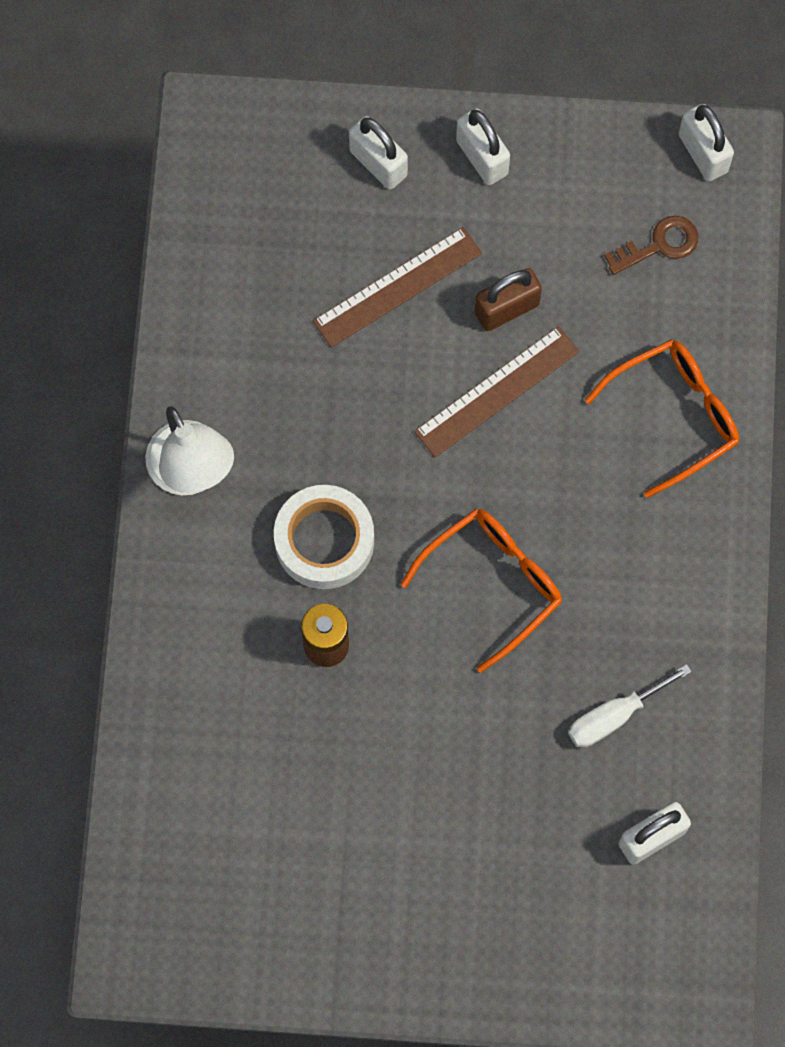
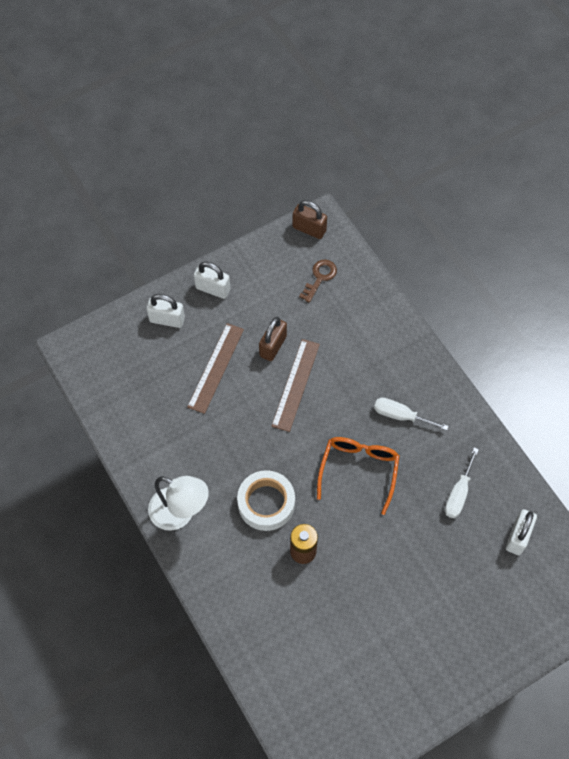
camera: 35 degrees left, 10 degrees down
orange glasses [585,339,739,498] -> none
white padlock [678,104,734,181] -> brown padlock [293,200,327,239]
none -> white screwdriver [374,398,448,430]

